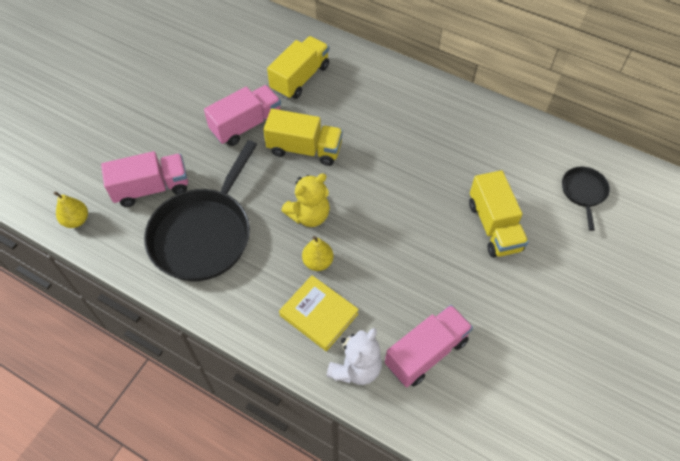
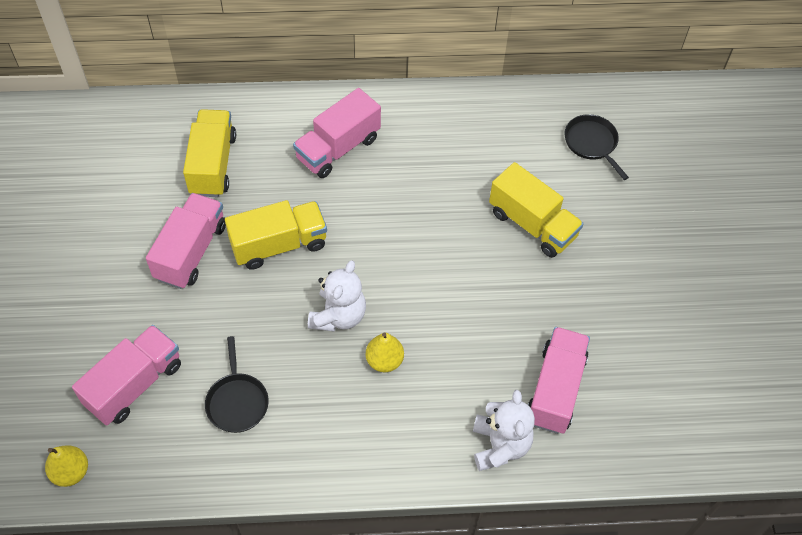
camera: 35 degrees left, 0 degrees up
black pan [144,140,257,281] -> black pan [205,336,269,433], size x0.47
yellow book [279,275,359,351] -> none
yellow teddy bear [281,173,330,227] -> white teddy bear [308,260,366,332]
none -> pink truck [293,88,381,178]

